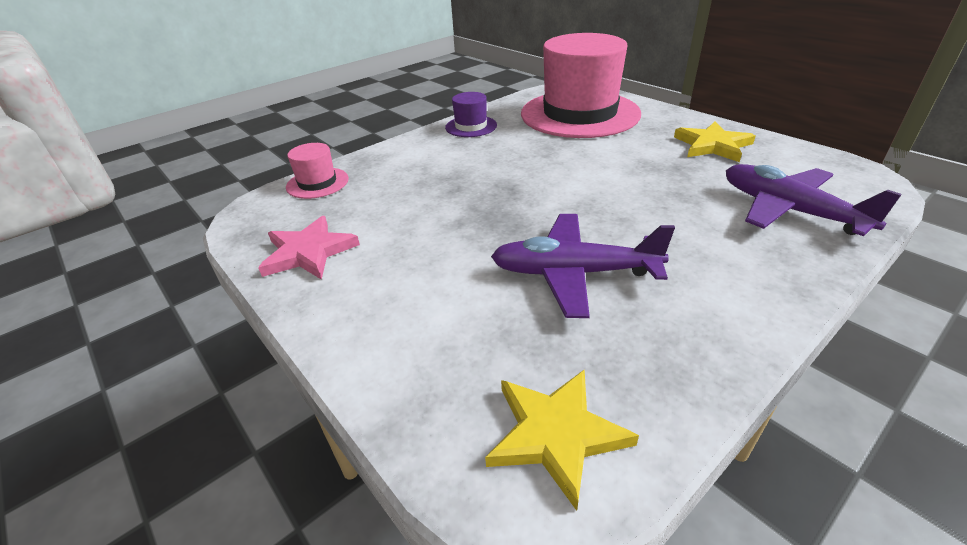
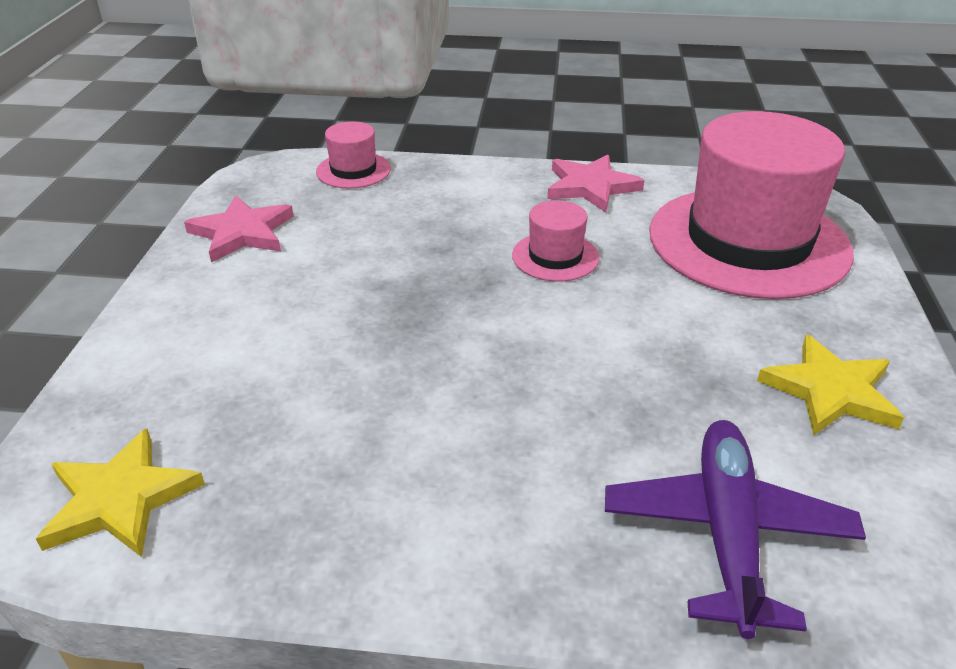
camera: 45 degrees right, 0 degrees up
purple hat [445,92,497,137] -> pink star [547,155,644,212]
purple plane [491,214,675,318] -> none
none -> pink hat [512,200,599,281]

